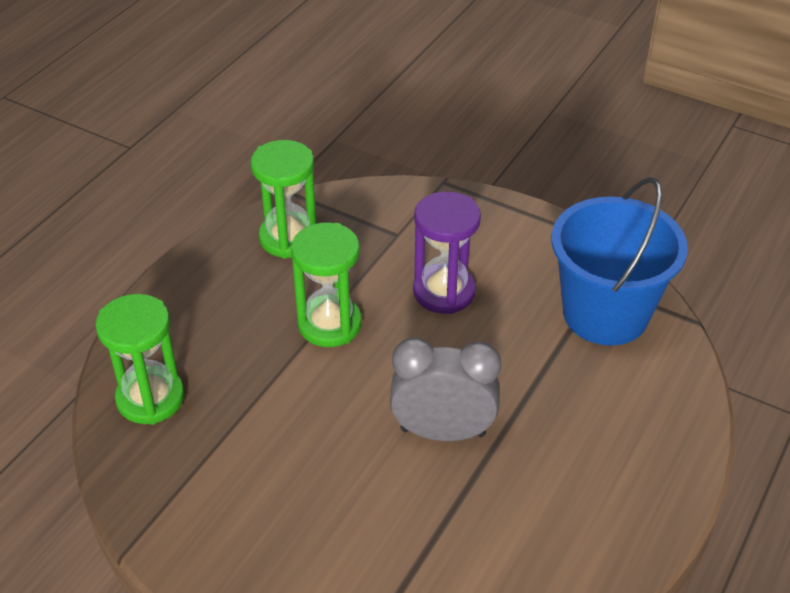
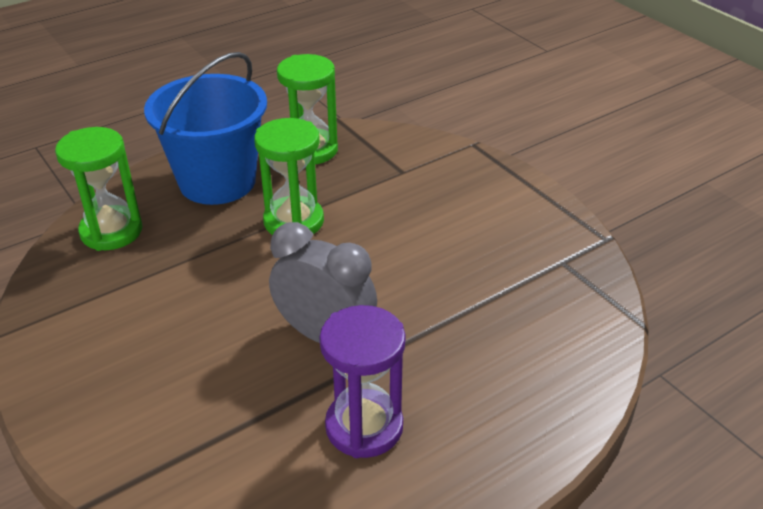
camera: 25 degrees right, 5 degrees down
purple hourglass [413,191,481,314] -> purple hourglass moved to [319,305,406,458]
blue bucket [552,177,688,346] -> blue bucket moved to [144,52,267,205]

